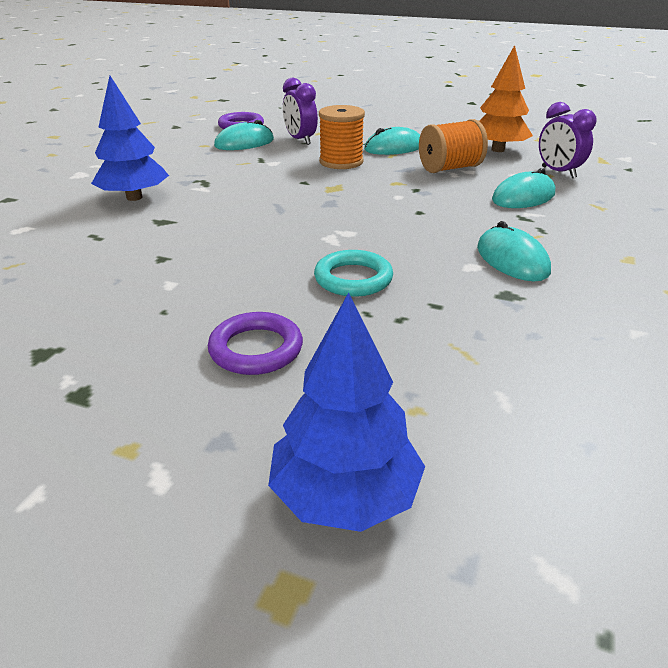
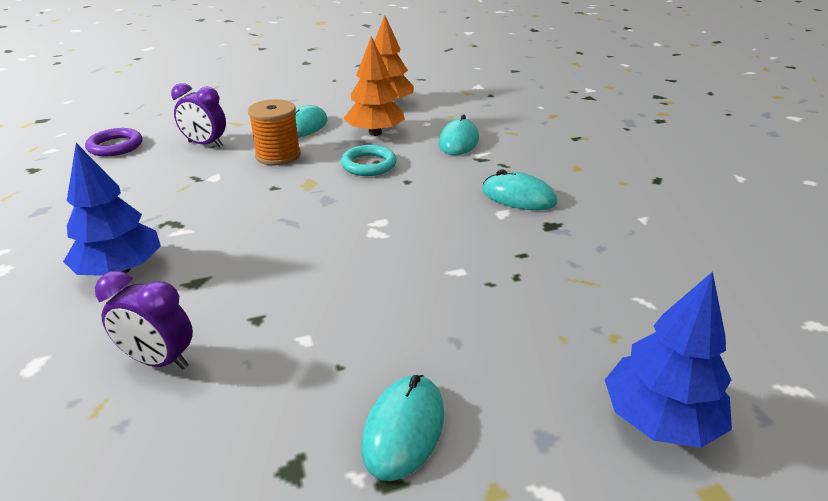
camera: 40 degrees left, 0 degrees up
purple ring [208,312,303,375] -> none
turquoise mouse [214,120,274,150] -> turquoise mouse moved to [361,375,444,481]
turquoise ring [314,250,393,297] -> turquoise ring moved to [341,145,397,176]
orange spool [419,119,488,173] -> orange tree [344,36,405,136]
purple clock [539,102,597,178] -> purple clock moved to [95,271,193,369]

